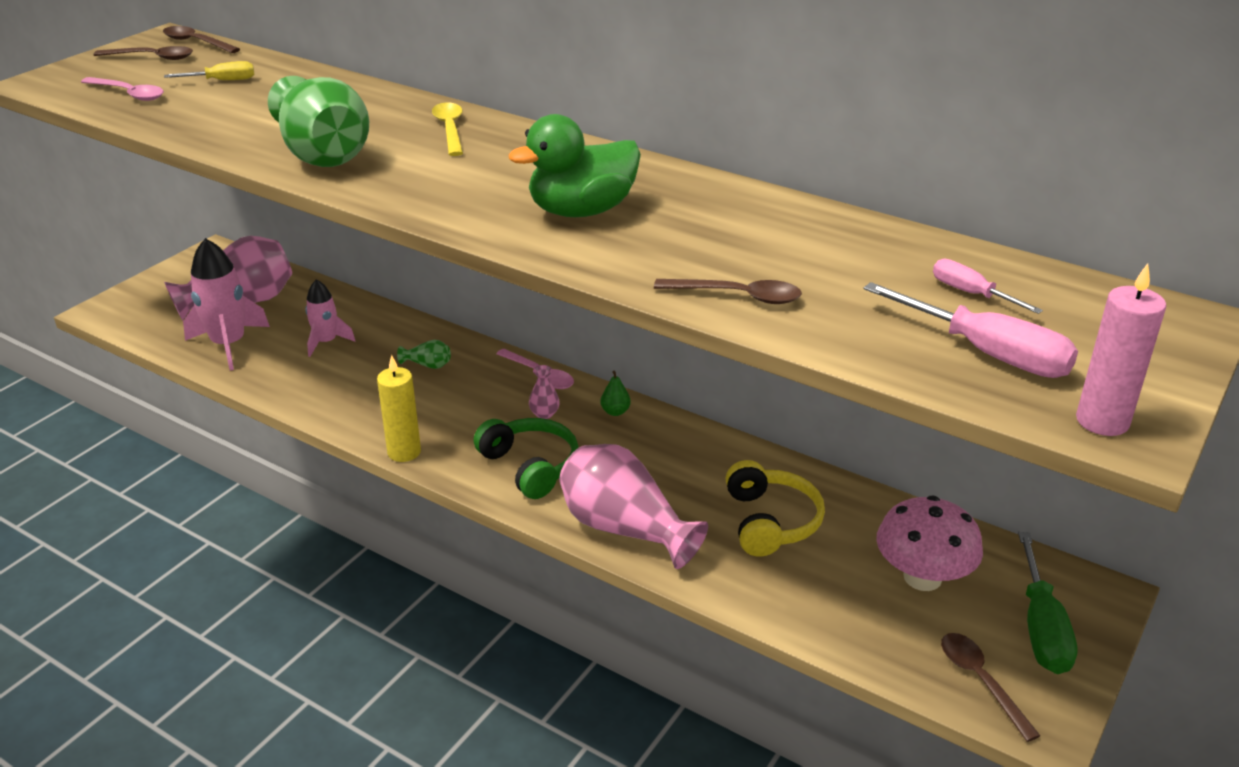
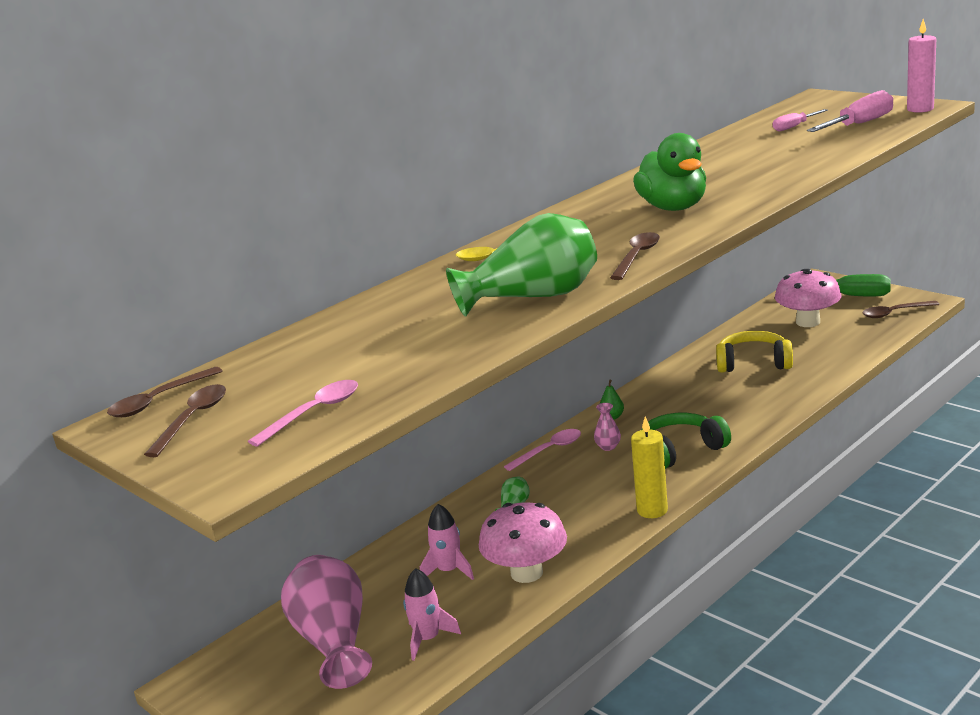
camera: 75 degrees left, 10 degrees down
yellow screwdriver [164,61,254,80] -> none
pink rocket [183,238,270,370] -> pink rocket [403,568,461,661], size x0.61
pink vase [559,444,708,569] -> none
brown spoon [654,279,802,304] -> brown spoon moved to [610,232,660,280]
none -> pink mushroom [479,502,567,583]

